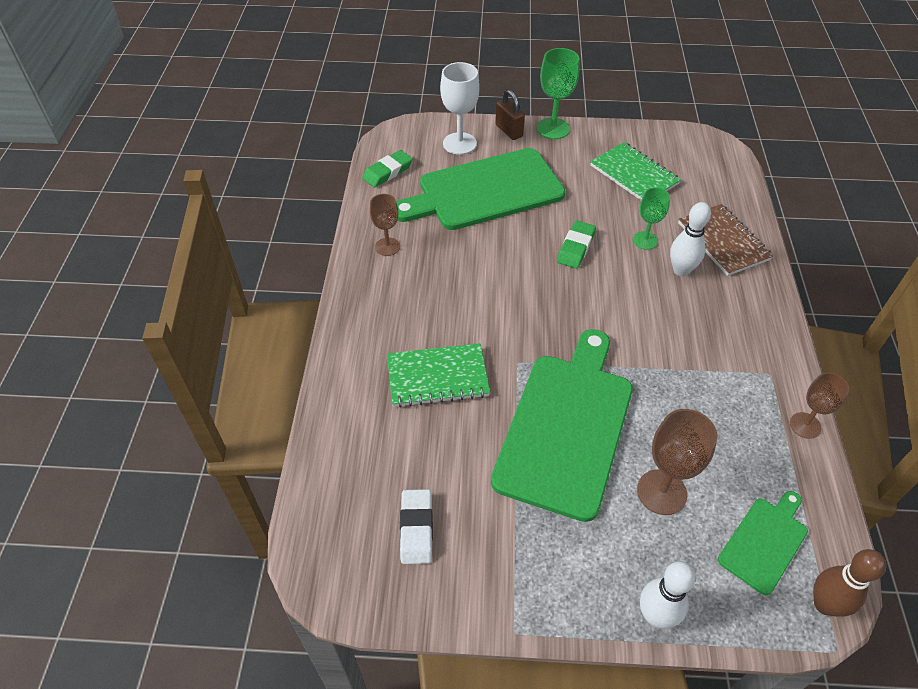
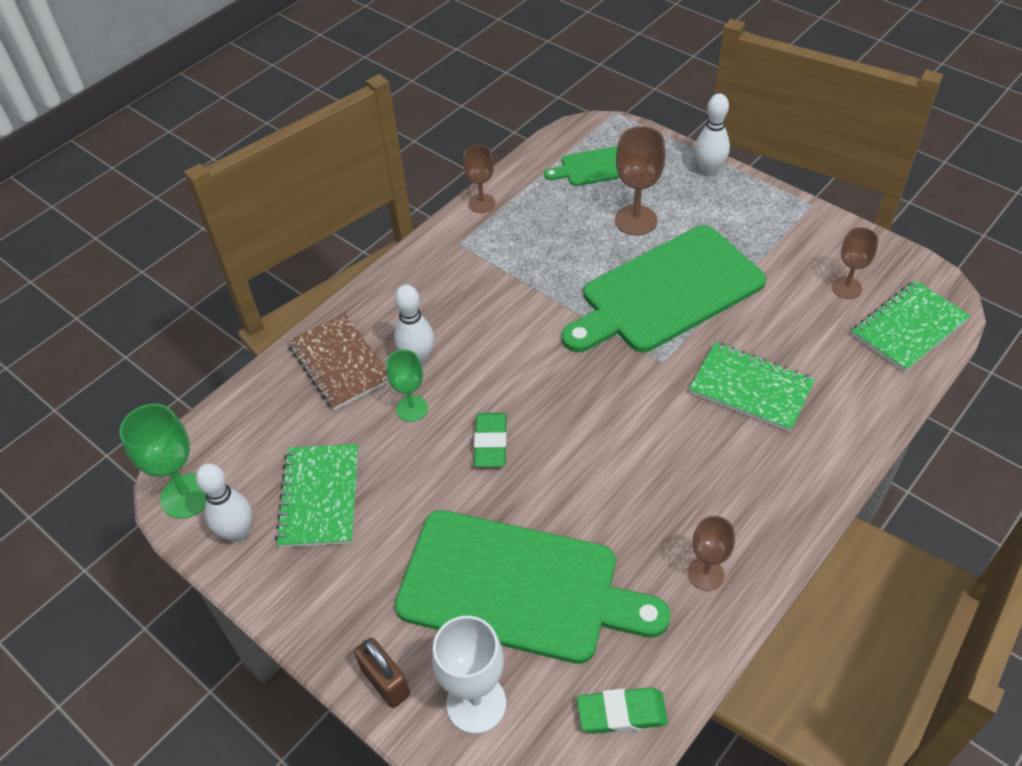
camera: 140 degrees left, 0 degrees up
white eraser [400,489,433,564] -> brown goblet [832,227,879,299]
brown padlock [495,89,525,140] -> brown padlock turned 45 degrees counterclockwise [354,637,410,708]
green goblet [537,48,580,139] -> green goblet moved to [119,404,206,519]
green eraser [557,221,596,269] -> green eraser turned 60 degrees counterclockwise [474,413,507,467]
brown notebook [678,204,773,276] -> brown notebook turned 45 degrees counterclockwise [288,313,389,411]
brown bowling pin [813,549,886,617] -> none
none -> white bowling pin [196,463,252,542]
none -> green notebook [851,280,970,372]

